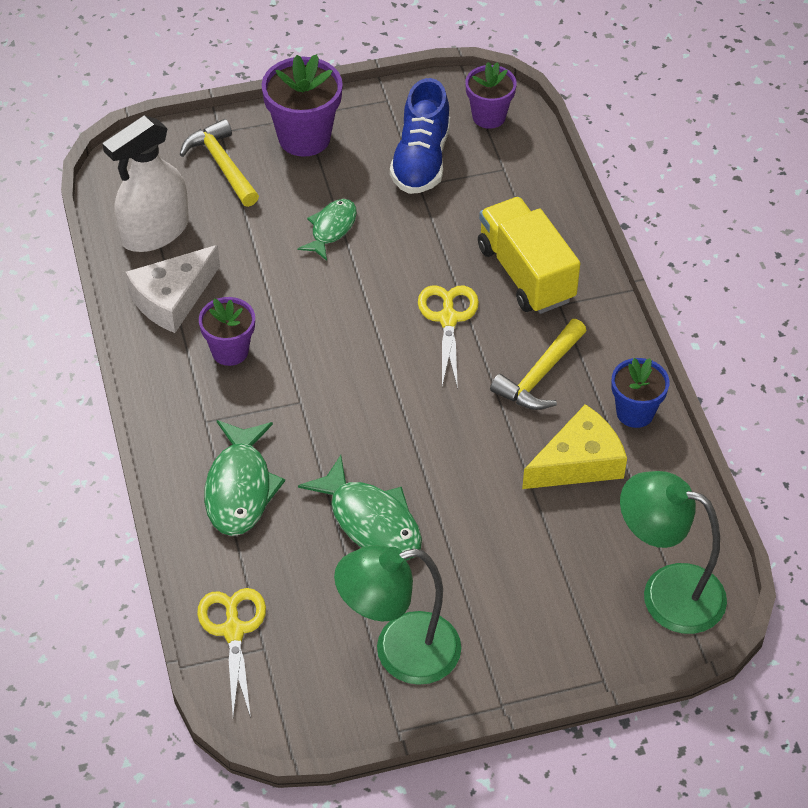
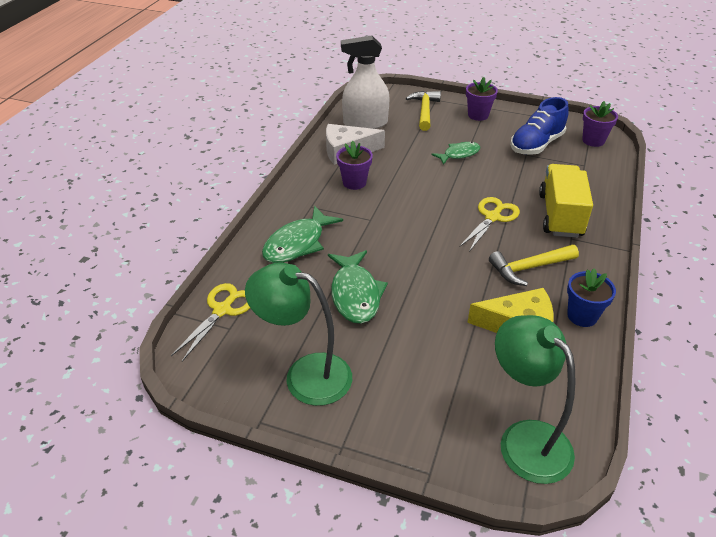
camera: 35 degrees right, 10 degrees down
purple flower pot [262,54,343,157] -> purple flower pot [466,77,498,121], size x0.65

